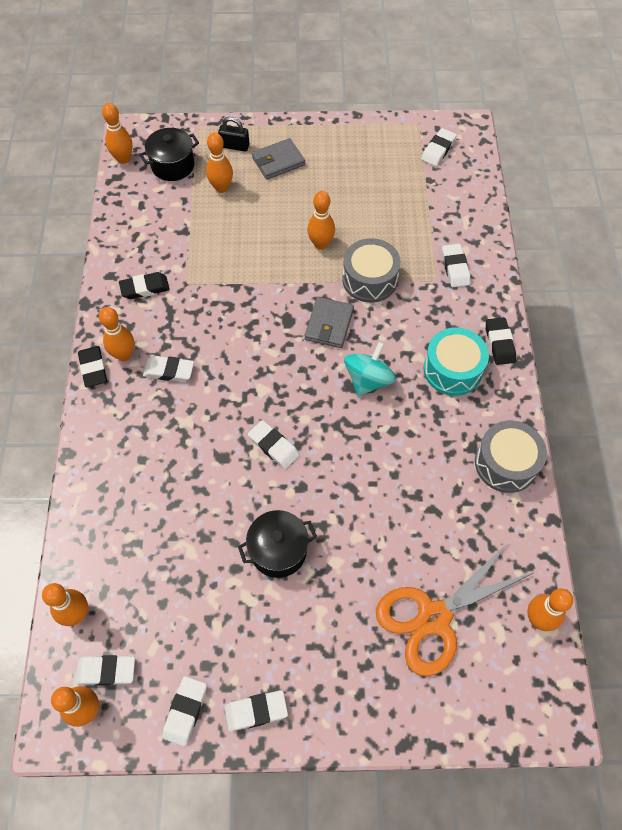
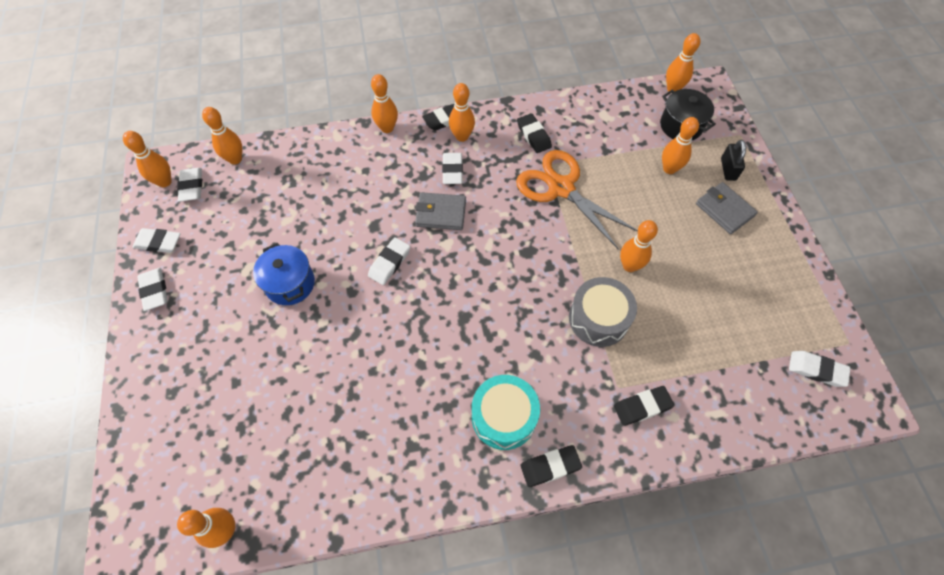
camera: 80 degrees right, 0 degrees up
black pot [238,510,317,578] -> blue pot [253,243,315,305]
grey wallet [305,297,354,348] -> grey wallet moved to [415,192,466,230]
turquoise spinning top [344,342,396,396] -> none
orange scissors [376,543,533,676] -> orange scissors moved to [516,150,638,249]
white eraser [442,244,470,287] -> black eraser [614,386,674,426]
grey drum [475,421,547,493] -> none
none -> orange bowling pin [371,74,398,133]

